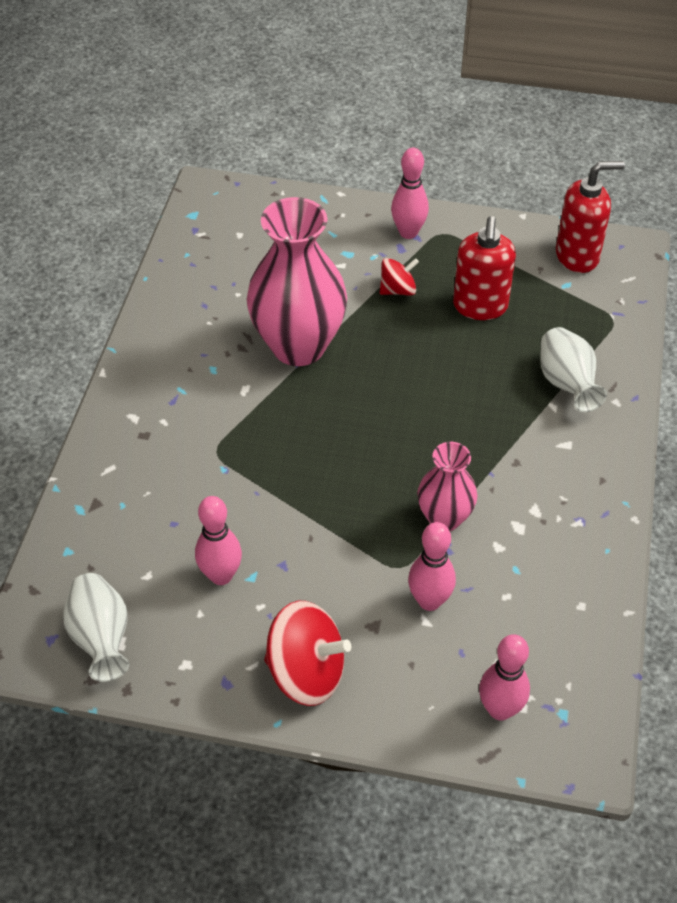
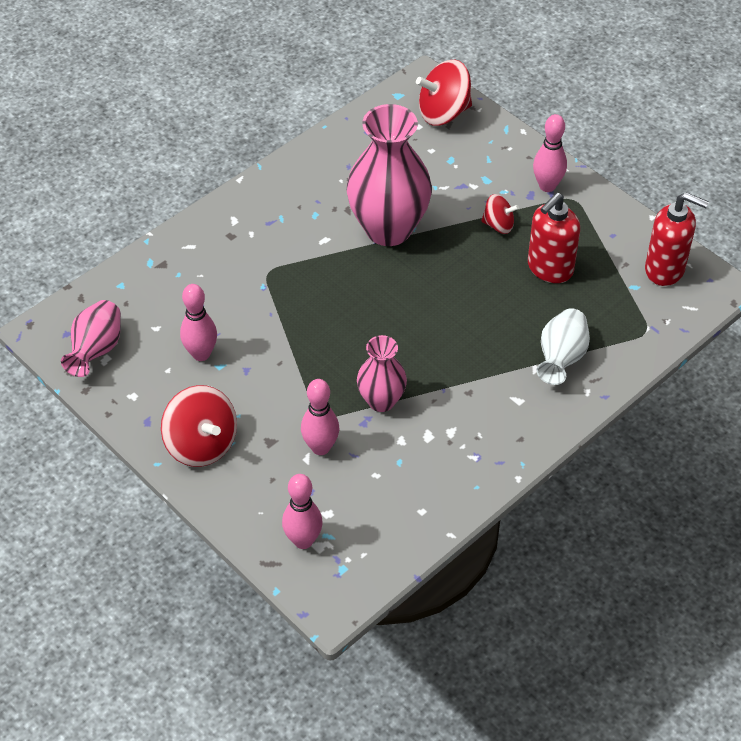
camera: 35 degrees right, 0 degrees up
white vase [63,573,129,682] -> pink vase [61,300,121,377]
none -> red spinning top [416,60,472,126]

